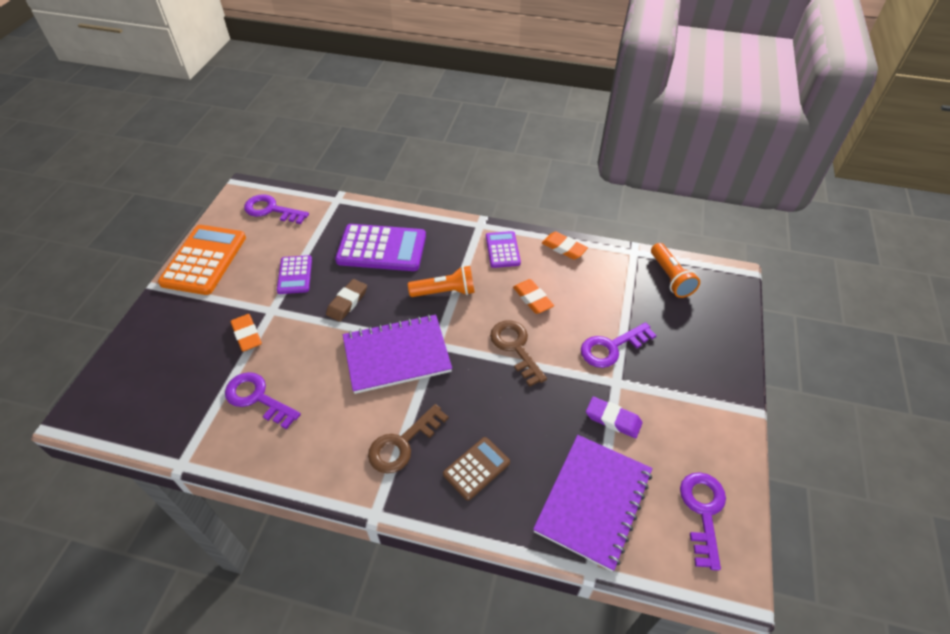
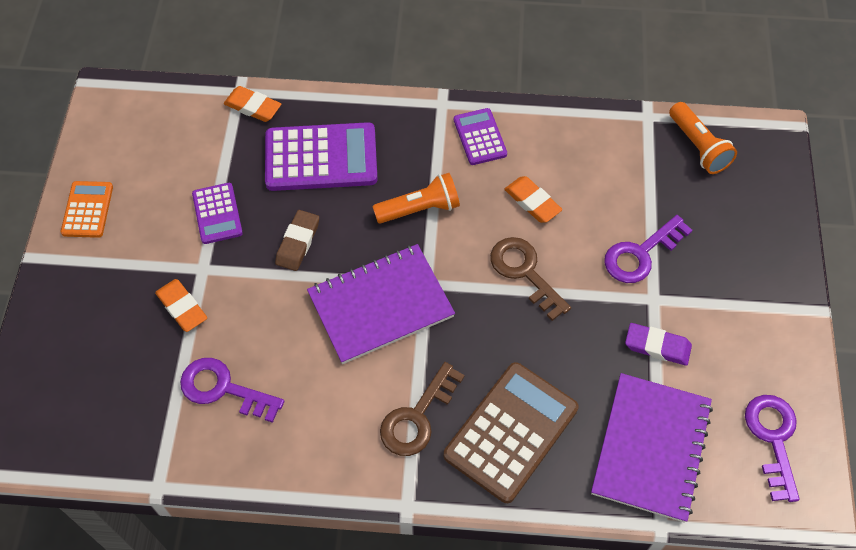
camera: 10 degrees left, 10 degrees up
orange calculator [158,225,246,295] -> orange calculator [61,181,113,238], size x0.55
purple key [244,194,309,224] -> none
brown calculator [443,437,510,500] -> brown calculator [444,362,578,503], size x1.80
orange eraser [542,232,588,260] -> orange eraser moved to [224,86,281,122]

